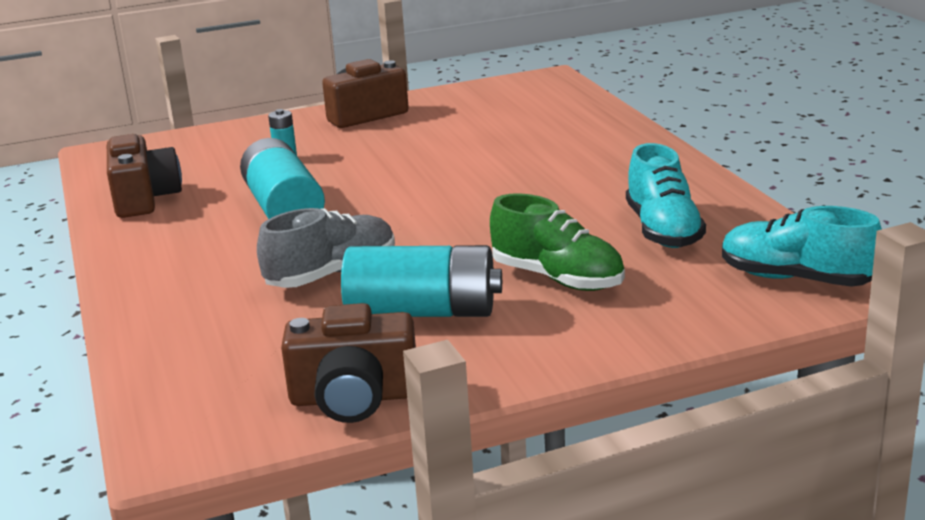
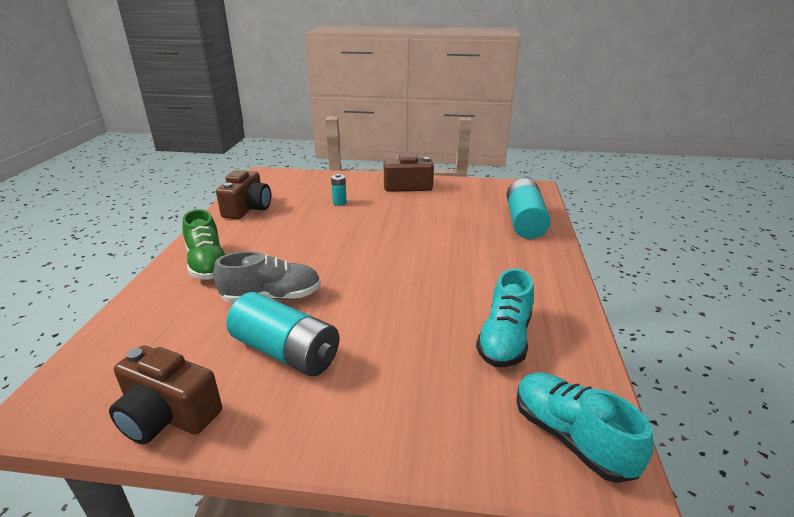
camera: 25 degrees right, 5 degrees up
turquoise battery [240,138,325,219] -> turquoise battery moved to [506,179,551,239]
green shoe [490,193,625,291] -> green shoe moved to [183,209,225,279]

